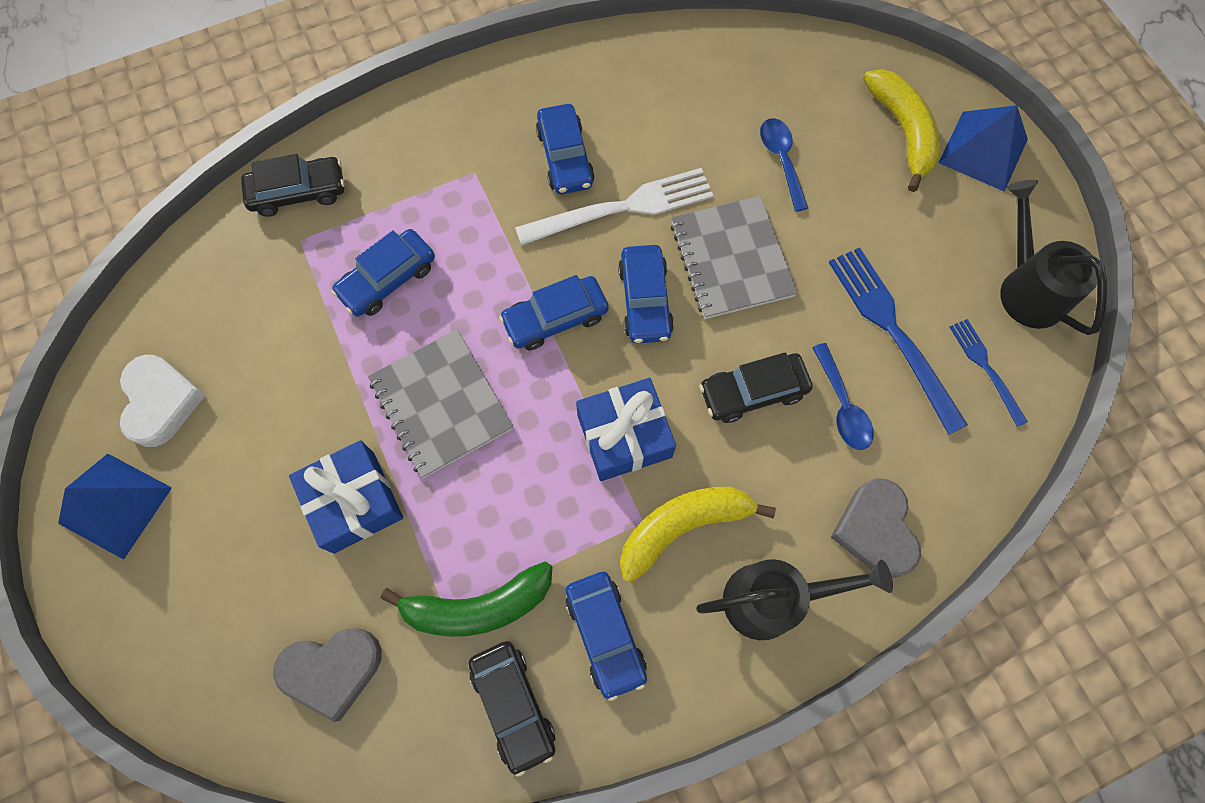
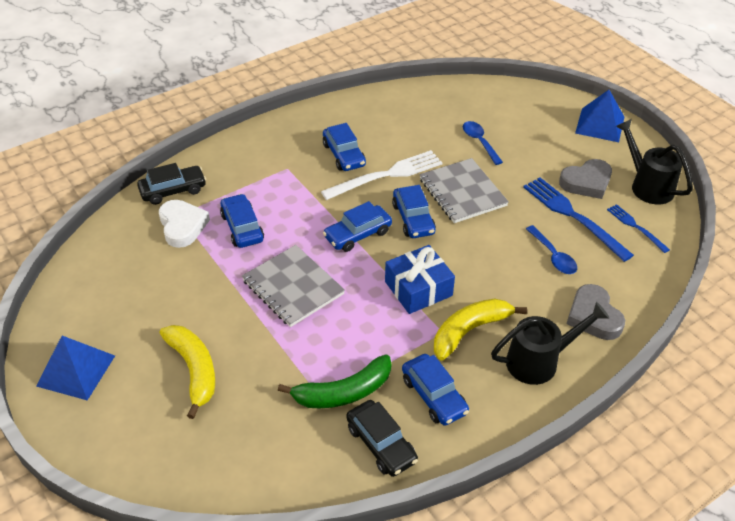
camera: 10 degrees left, 25 degrees down
white heart [120,355,206,447] -> white heart moved to [159,200,210,248]
grey heart [273,628,382,722] -> grey heart moved to [559,159,612,199]
blue gift [289,440,403,554] -> none
blue car [331,229,435,317] -> blue car turned 120 degrees clockwise [220,194,264,248]
black car [699,352,813,423] -> none
yellow banana [863,69,940,192] -> yellow banana moved to [160,325,215,419]

